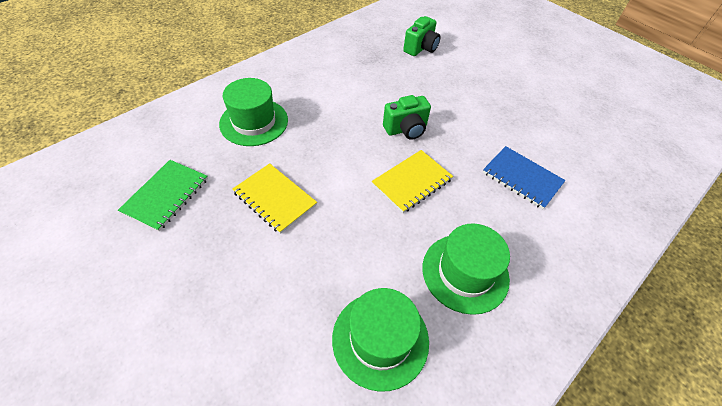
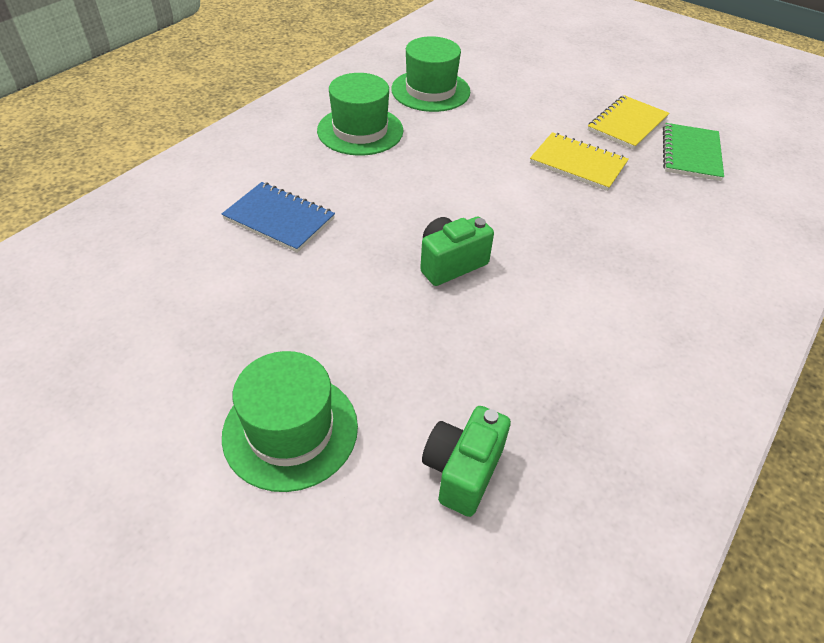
camera: 170 degrees right, 5 degrees down
green hat [219,78,288,146] -> green hat moved to [222,351,358,492]
yellow notebook [372,150,453,213] -> yellow notebook moved to [588,95,669,150]

